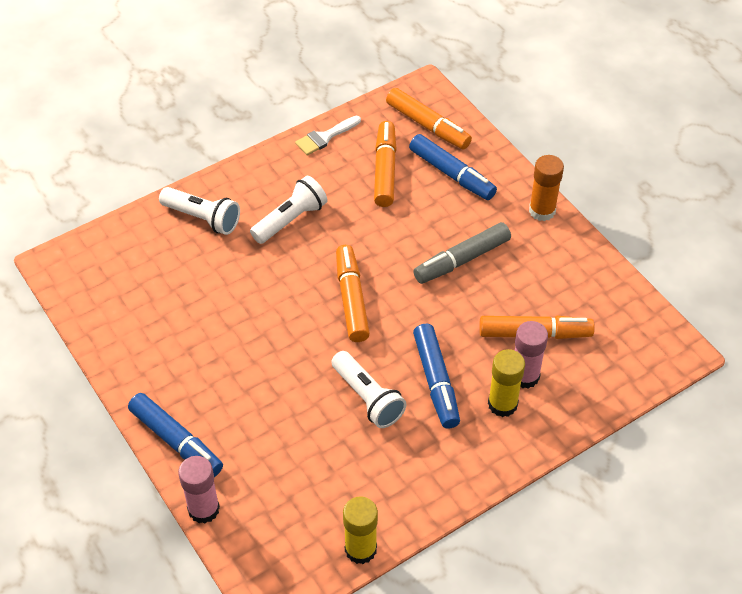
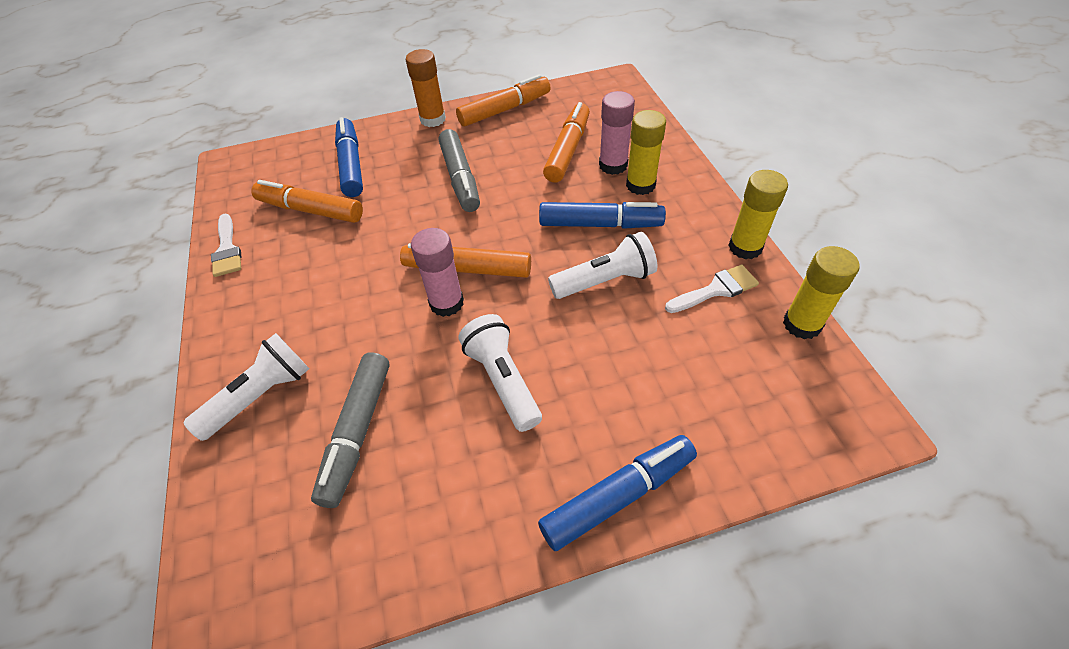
camera: 70 degrees left, 0 degrees up
pink glue stick [178,456,220,524] -> pink glue stick moved to [411,228,464,317]
white flashlight [250,176,328,244] -> white flashlight moved to [459,314,542,432]
orange marker [386,88,472,149] -> orange marker moved to [456,74,551,127]
blue marker [409,134,497,200] -> blue marker turned 75 degrees counterclockwise [335,117,363,197]
none -> grey marker [311,352,390,508]
none -> white brush [665,265,759,313]
none -> yellow glue stick [728,170,788,259]

